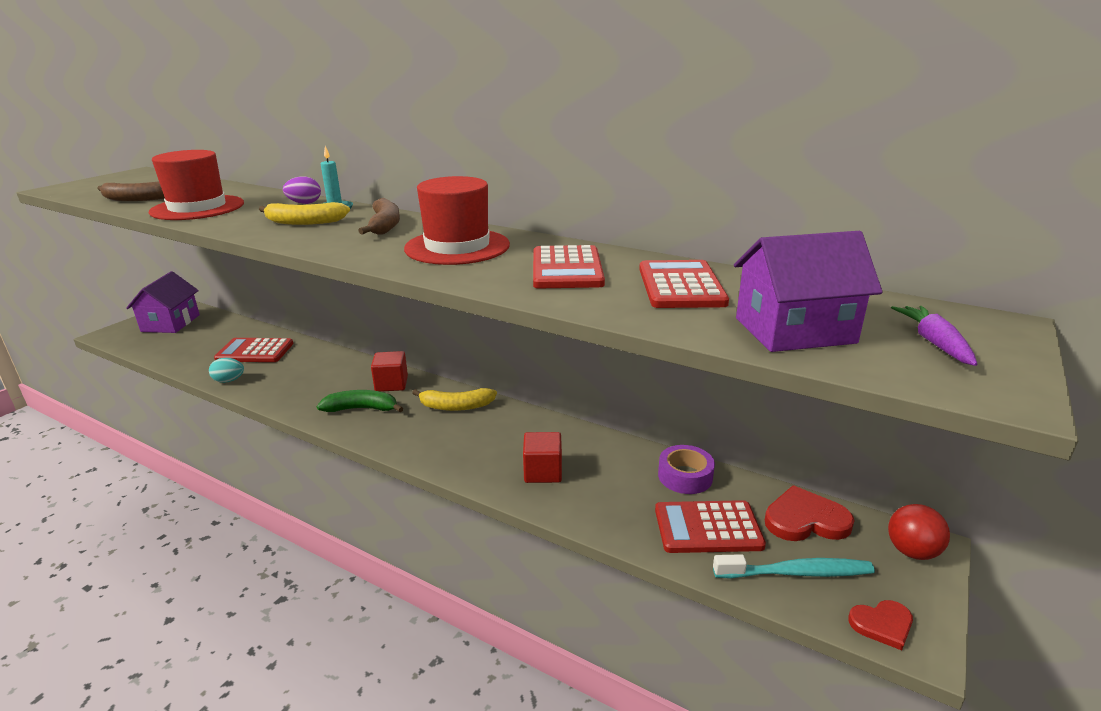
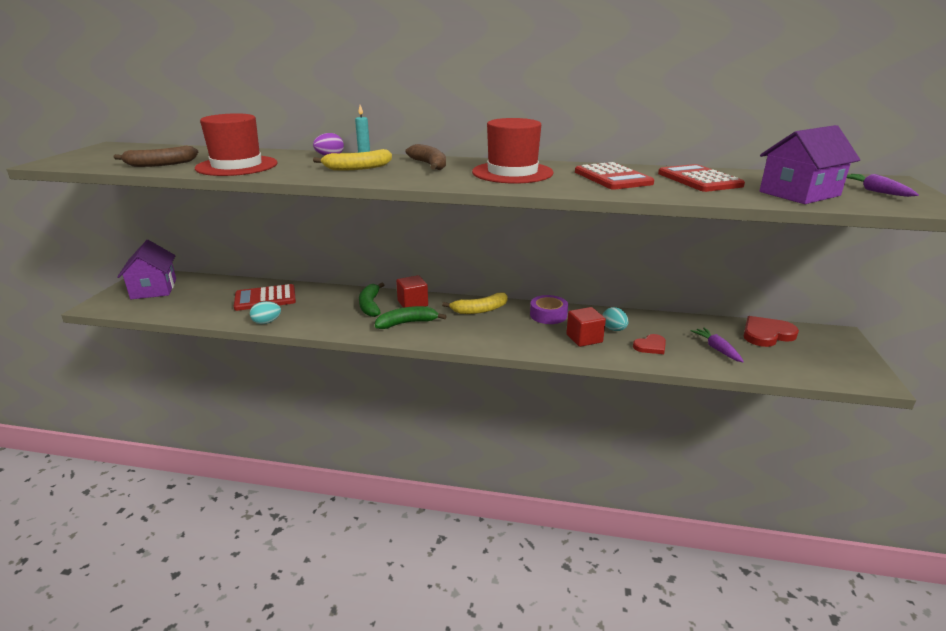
camera: 20 degrees left, 0 degrees up
red calculator [655,500,766,553] -> purple carrot [691,327,744,362]
purple tape [658,445,715,494] -> purple tape moved to [530,295,568,324]
turquoise toothbrush [713,554,875,579] -> none
red heart [848,600,913,650] -> red heart moved to [633,334,666,354]
red ball [888,504,950,560] -> none
none -> green banana [359,283,384,317]
none -> turquoise egg [602,307,629,331]

